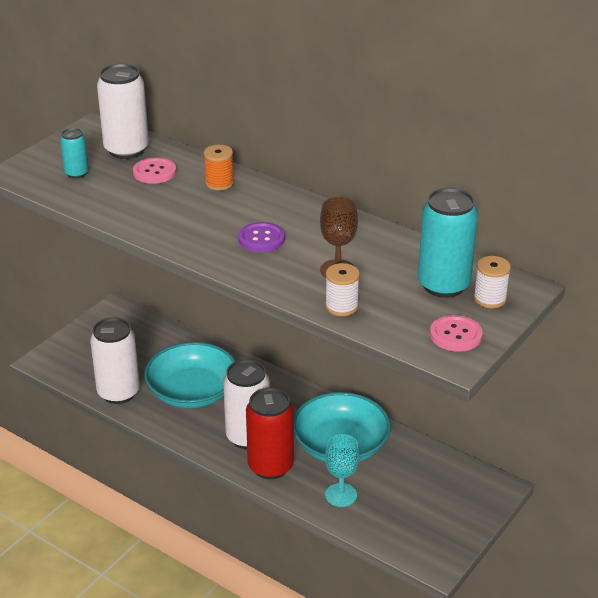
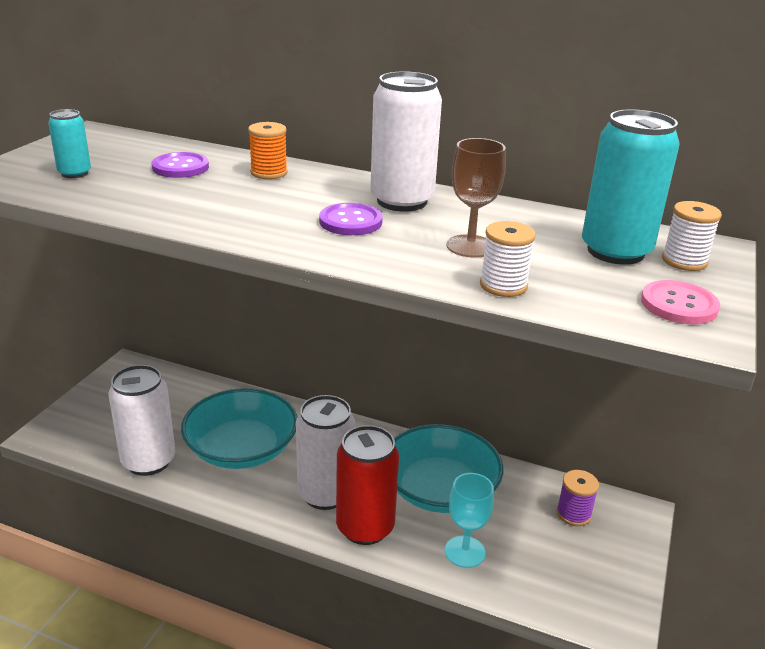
camera: 15 degrees left, 5 degrees down
white can [97,64,149,159] -> white can moved to [370,71,442,212]
pink button [133,157,176,184] -> purple button [151,152,209,178]
none -> purple spool [557,470,599,526]

